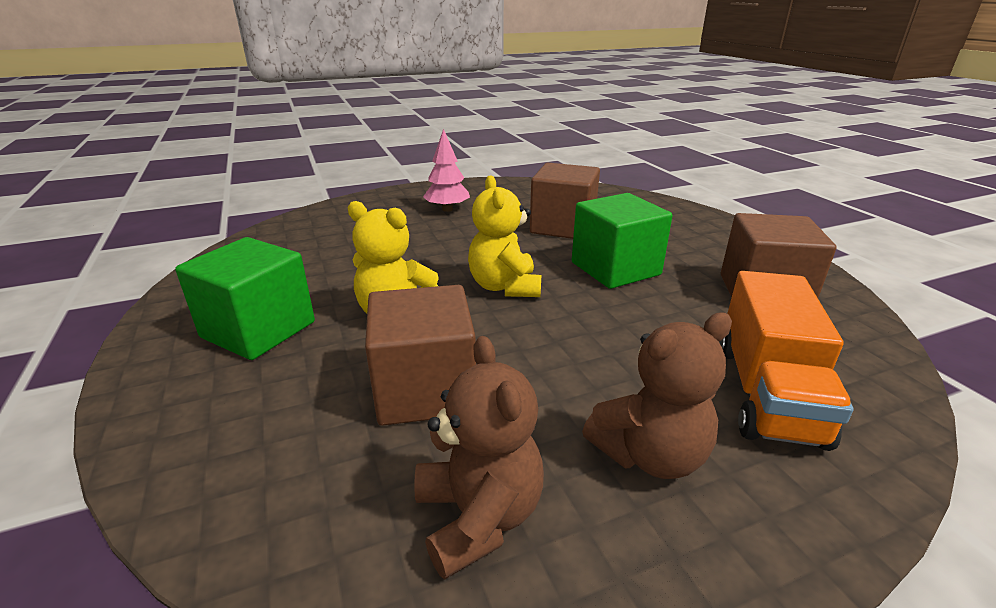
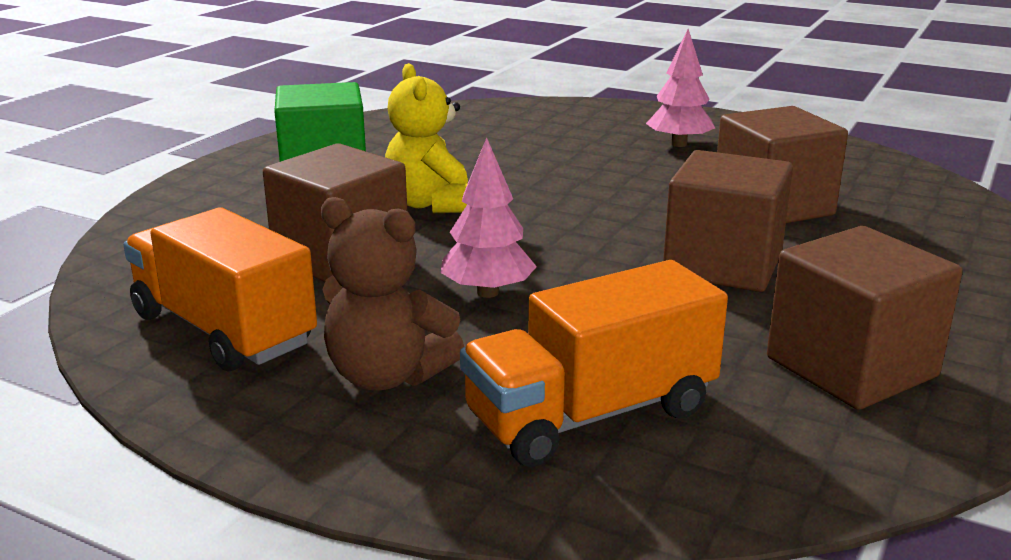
camera: 50 degrees right, 5 degrees down
brown teddy bear [414,336,544,580] -> orange truck [123,207,317,371]
yellow teddy bear [468,175,541,297] -> none
green cube [572,193,672,289] -> brown cube [663,150,793,292]
none -> pink tree [440,137,537,298]

